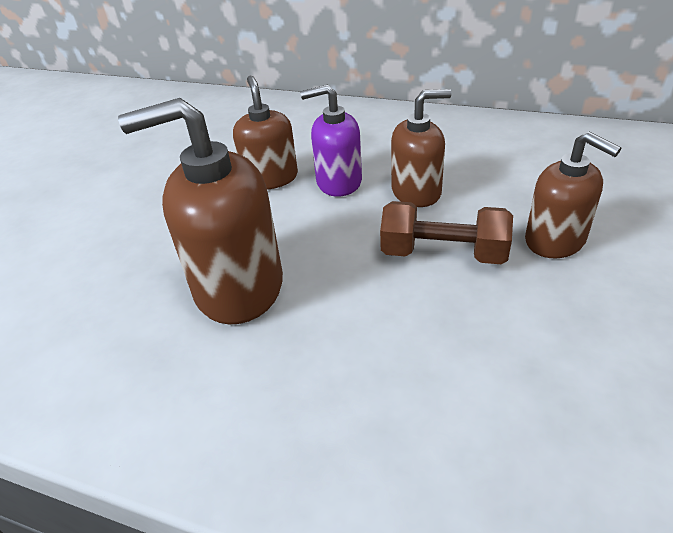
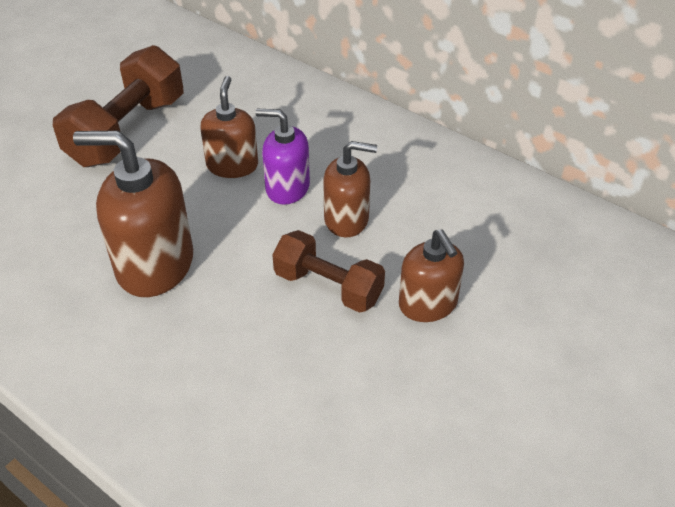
camera: 15 degrees right, 5 degrees up
none -> brown dumbbell [53,45,183,167]

